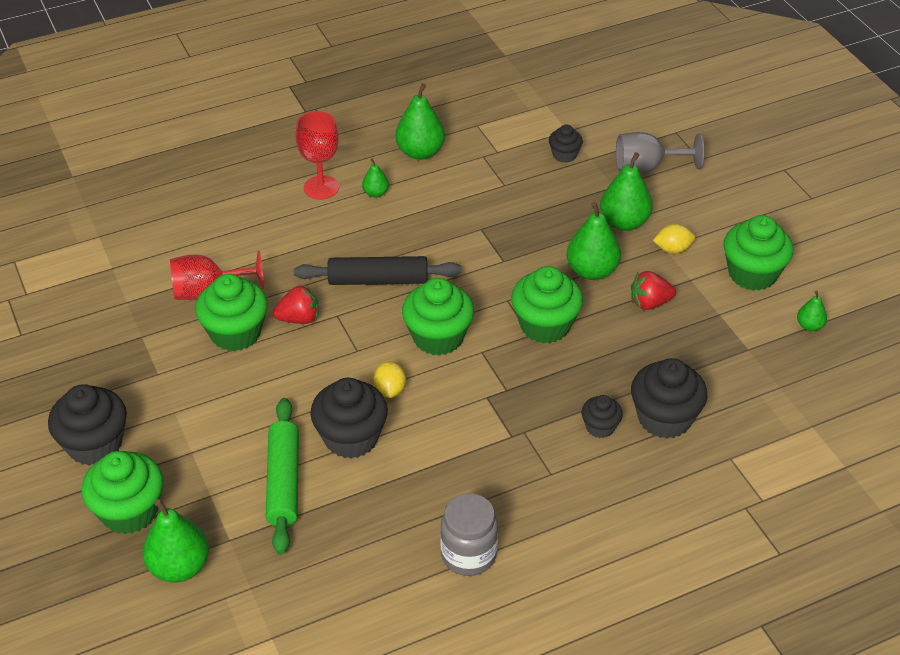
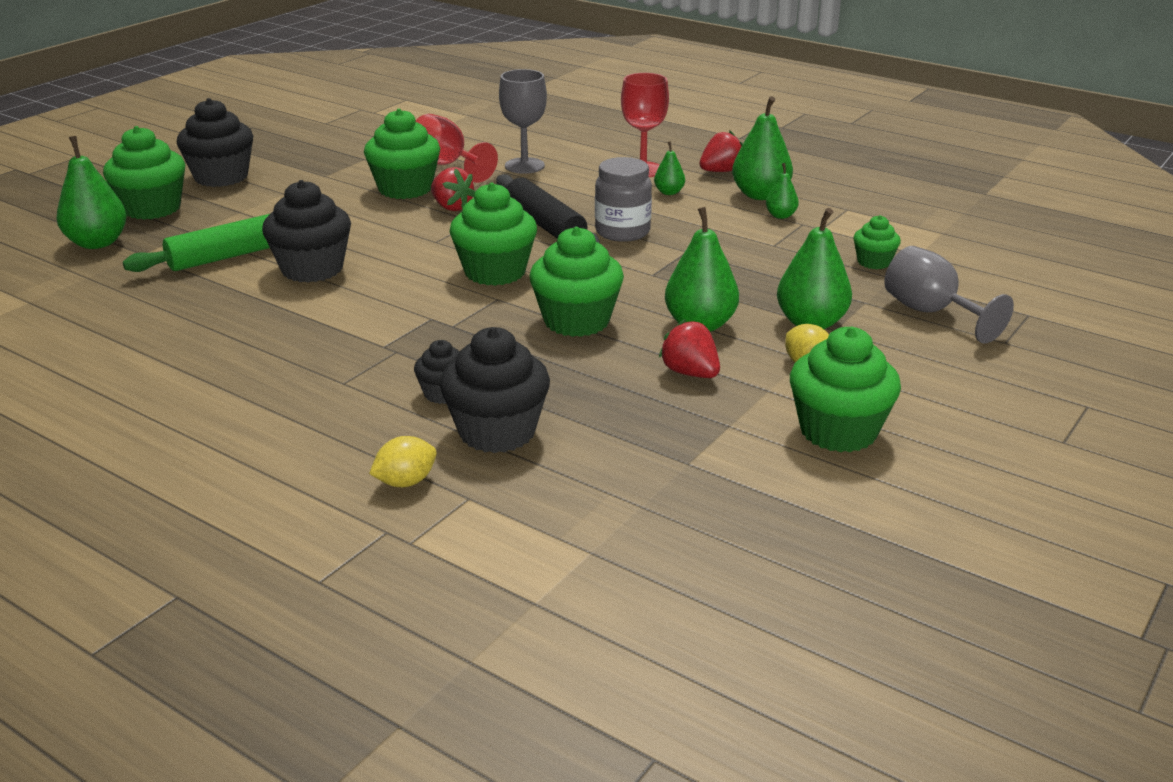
camera: 60 degrees right, 15 degrees down
yellow lemon [374,361,406,398] -> yellow lemon moved to [369,436,437,487]
grey jar [440,493,498,576] -> grey jar moved to [595,157,652,242]
black cupcake [549,124,583,163] -> green cupcake [854,215,901,269]
green pear [797,290,827,331] -> green pear moved to [766,163,799,219]
none -> grey goblet [499,69,547,174]
none -> red strawberry [700,131,743,172]

